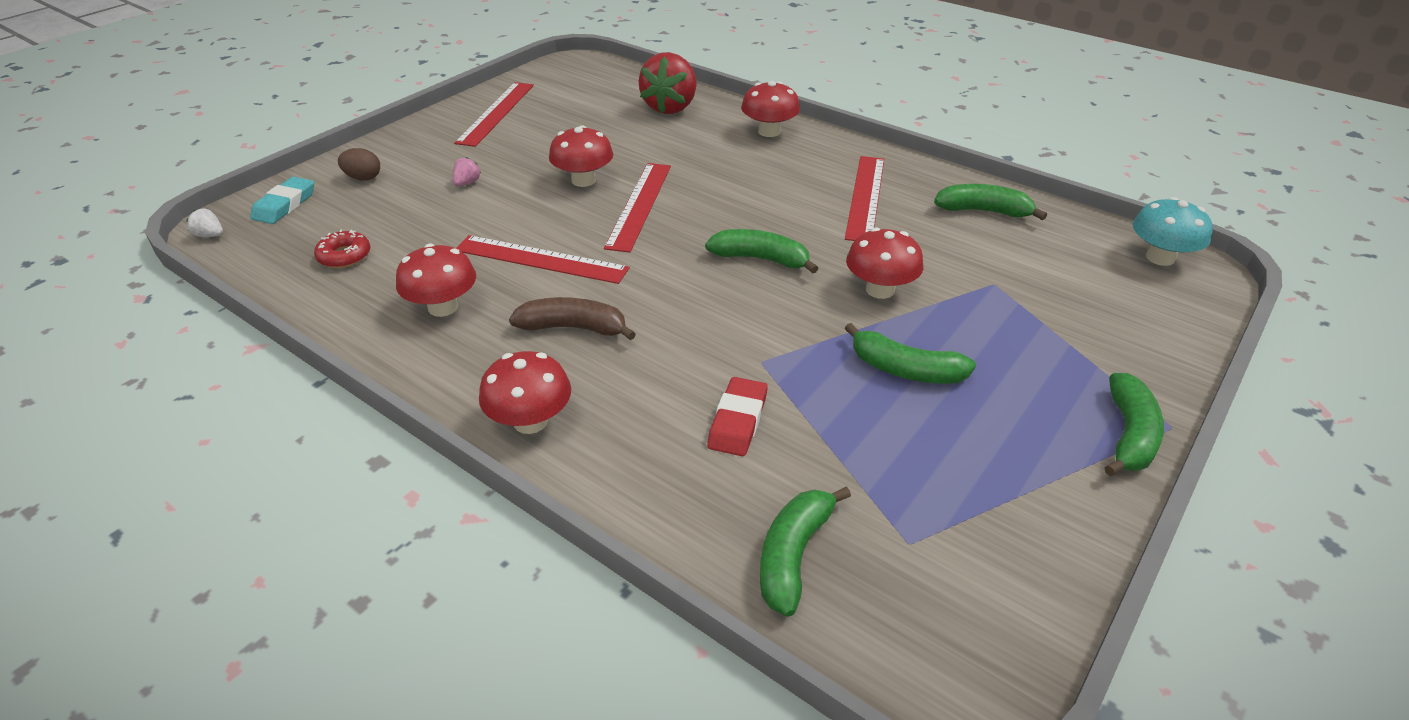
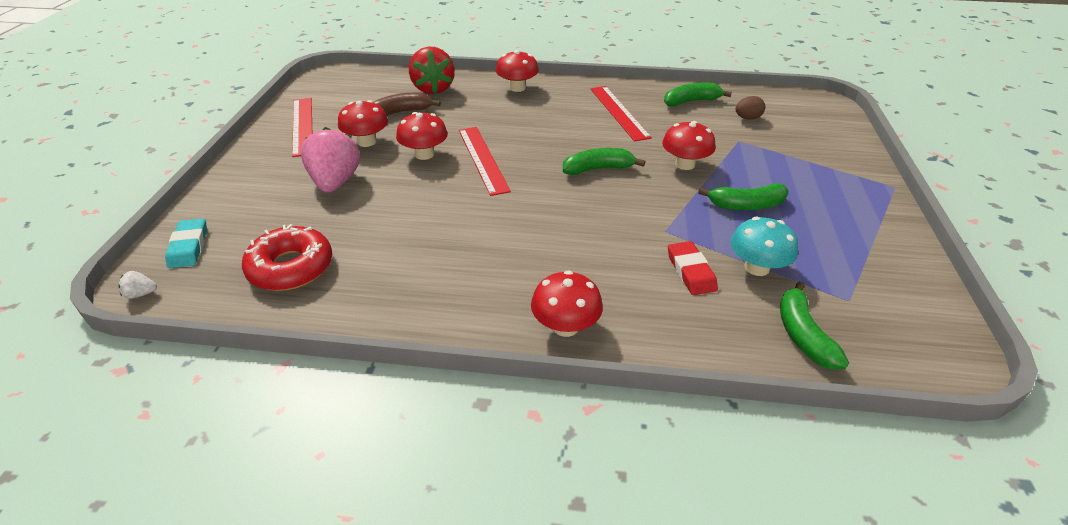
camera: 30 degrees left, 0 degrees up
red donut [314,229,370,268] -> red donut [242,224,332,291], size x1.81
brown egg [338,148,380,181] -> brown egg moved to [736,96,765,120]
red mushroom [396,244,476,317] -> red mushroom moved to [338,100,388,147]
pink strawberry [453,157,481,186] -> pink strawberry [300,127,360,192], size x2.49
red ruler [456,235,630,284] -> none
brown banana [509,297,636,340] -> brown banana moved to [373,92,441,116]
green banana [1104,373,1164,476] -> none
turquoise mushroom [1133,197,1213,266] -> turquoise mushroom moved to [731,217,798,276]

